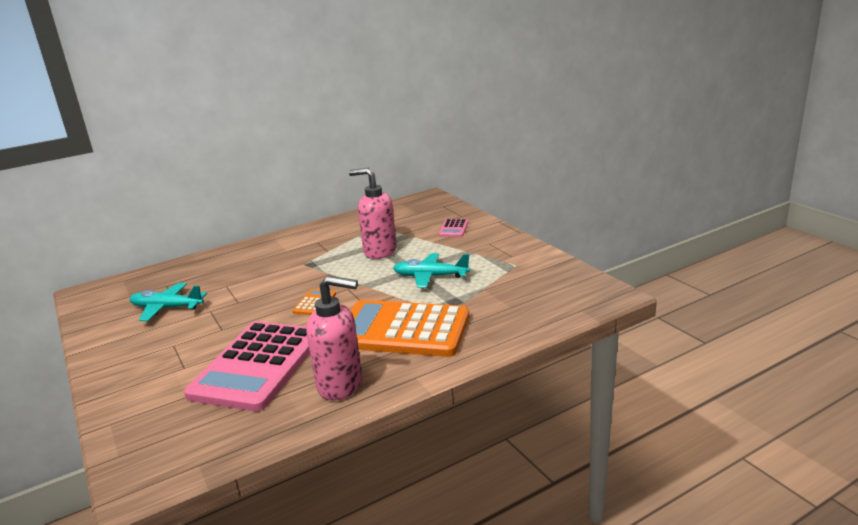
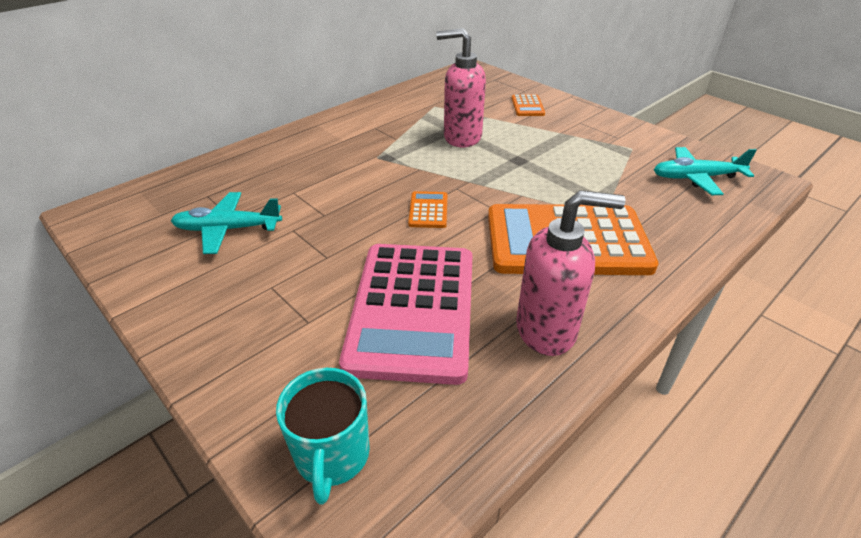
camera: 15 degrees left, 15 degrees up
turquoise plane [393,253,470,288] -> turquoise plane moved to [654,147,757,195]
pink calculator [439,219,468,237] -> orange calculator [512,95,545,116]
none -> turquoise mug [276,368,370,505]

